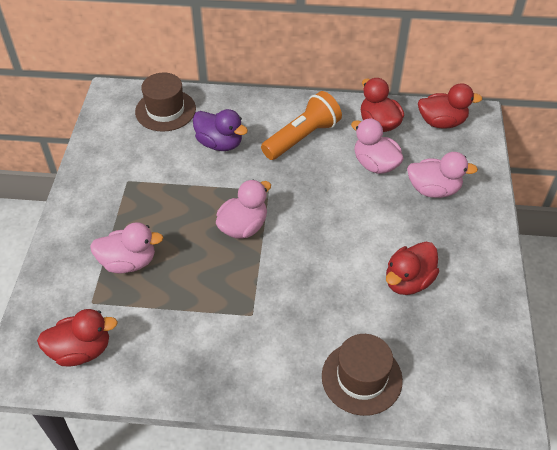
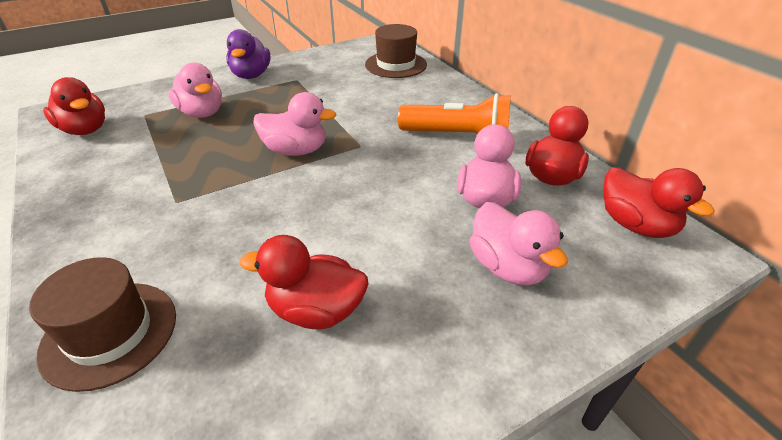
camera: 55 degrees right, 10 degrees down
purple duck [193,109,248,151] -> purple duck moved to [226,29,271,79]

